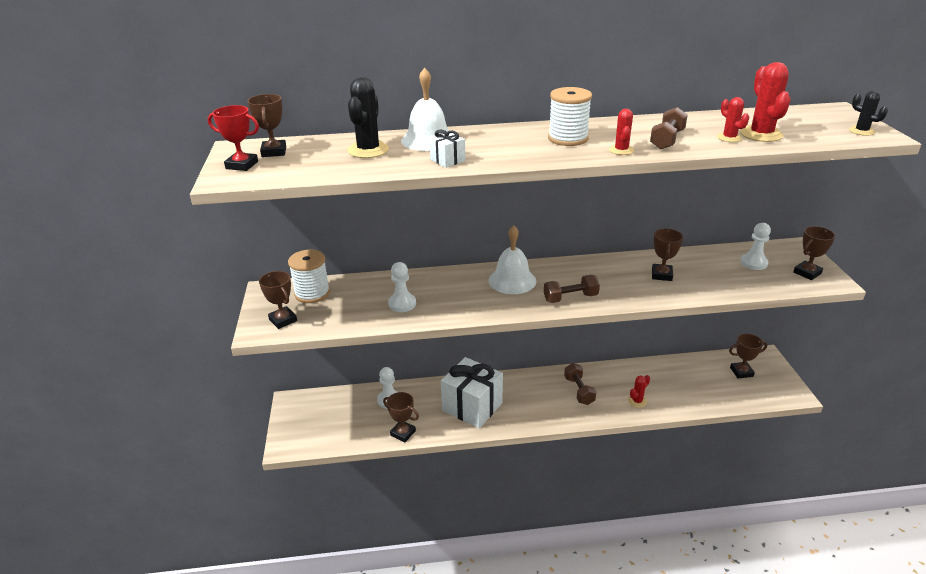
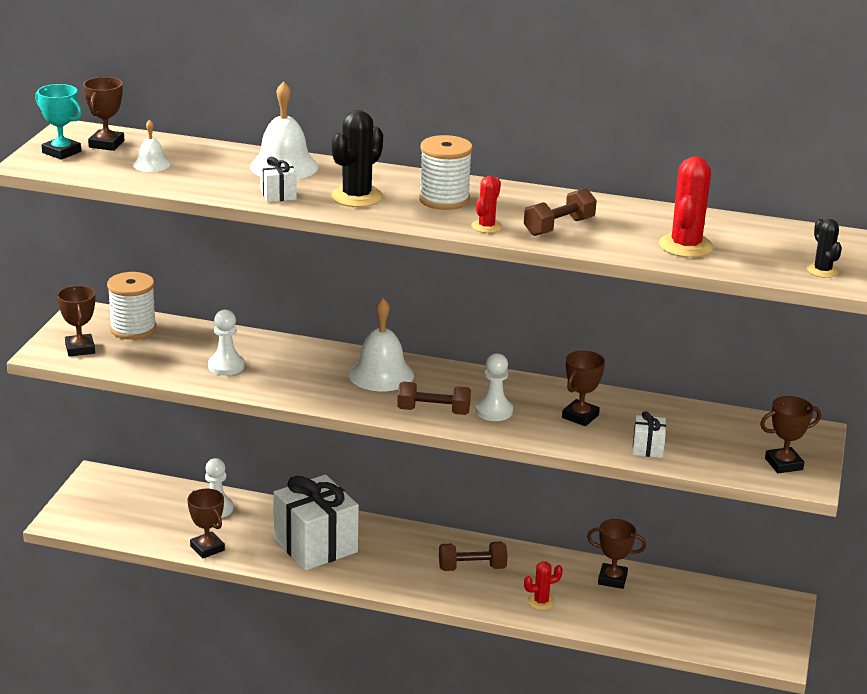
camera: 20 degrees right, 5 degrees down
red trophy [208,105,259,171] -> turquoise trophy [35,84,82,160]
black cactus [348,77,389,158] -> black cactus moved to [331,110,383,207]
brown dumbbell [564,363,596,405] -> brown dumbbell turned 75 degrees clockwise [439,542,508,571]
red cactus [717,97,749,142] -> none
brown trophy [729,334,767,378] -> brown trophy moved to [587,519,646,589]
white pawn [740,223,771,270] -> white pawn moved to [475,353,513,421]
none -> white bell [133,119,170,172]
none -> white gift [633,411,666,458]

